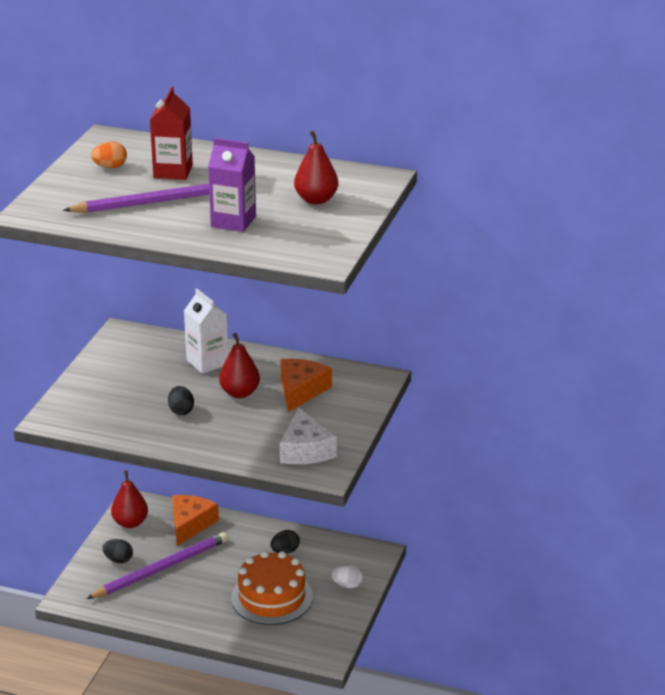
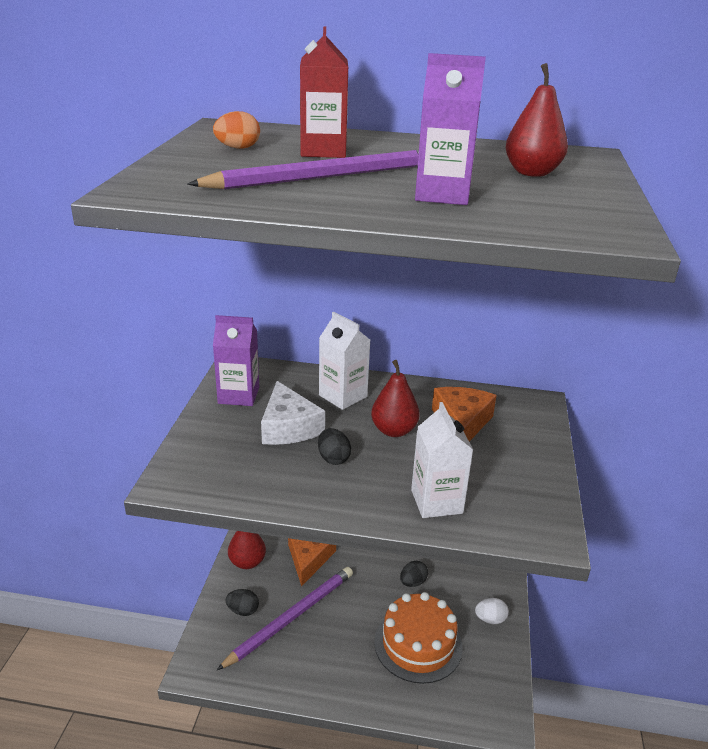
camera: 10 degrees left, 0 degrees up
white cheese [280,407,337,464] -> white cheese moved to [261,381,325,445]
none -> purple carton [213,315,259,406]
none -> white carton [411,402,473,518]

